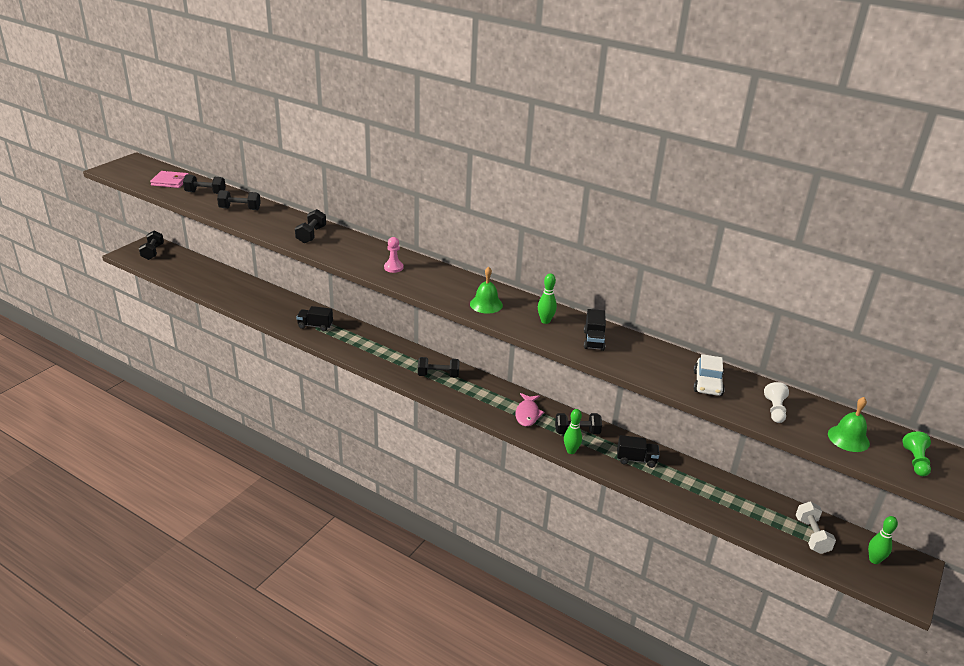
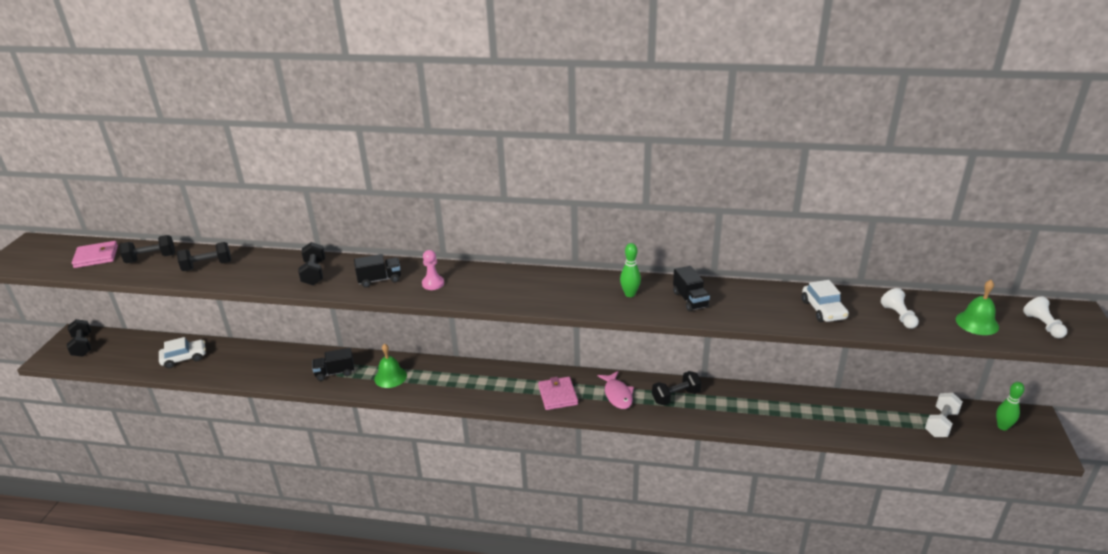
camera: 20 degrees left, 0 degrees up
black dumbbell [418,357,460,378] -> none
green bell [470,266,503,314] -> green bell moved to [374,343,407,388]
green bowling pin [564,409,582,454] -> none
black truck [617,435,659,468] -> black truck moved to [354,254,401,288]
white dumbbell [796,502,836,554] -> white dumbbell turned 60 degrees clockwise [925,393,963,437]
green pawn [902,432,931,476] -> white pawn [1023,297,1067,338]
none -> white car [159,337,206,368]
none -> pink wallet [538,377,578,410]

